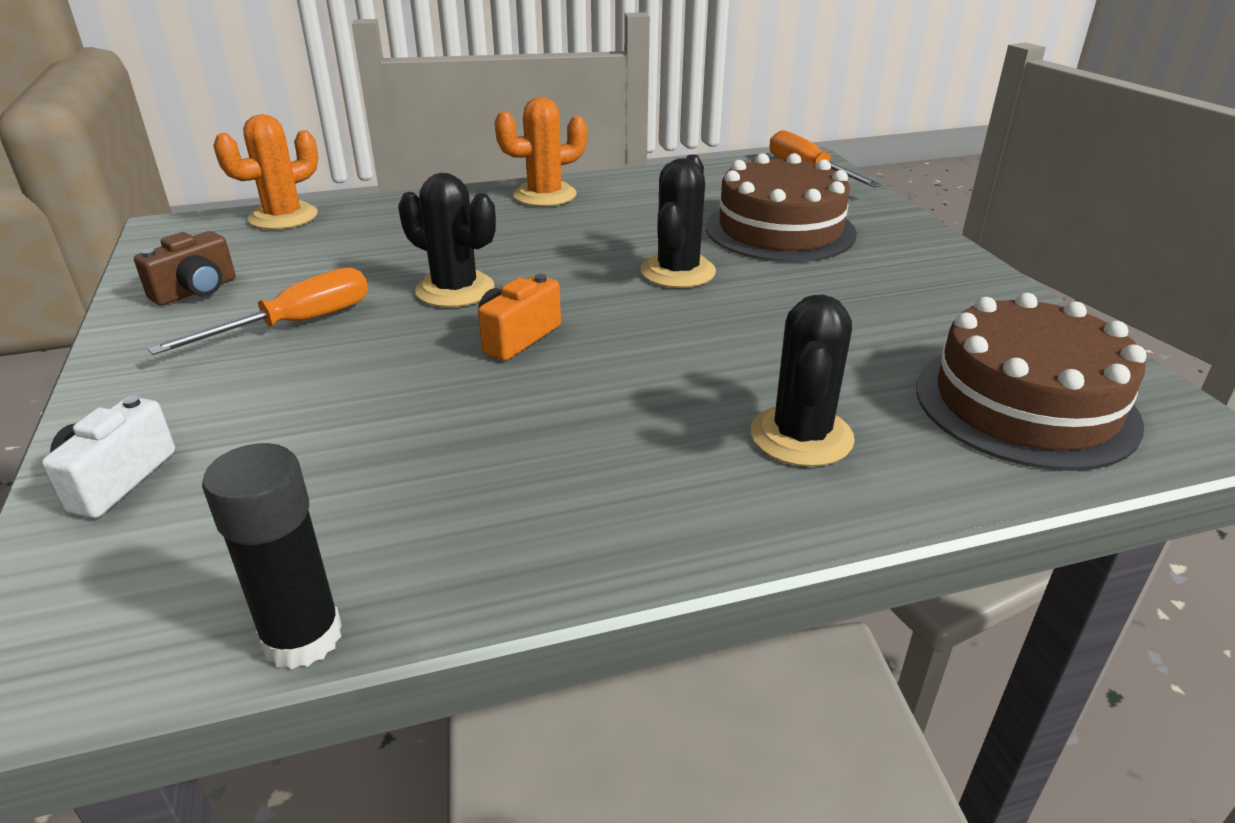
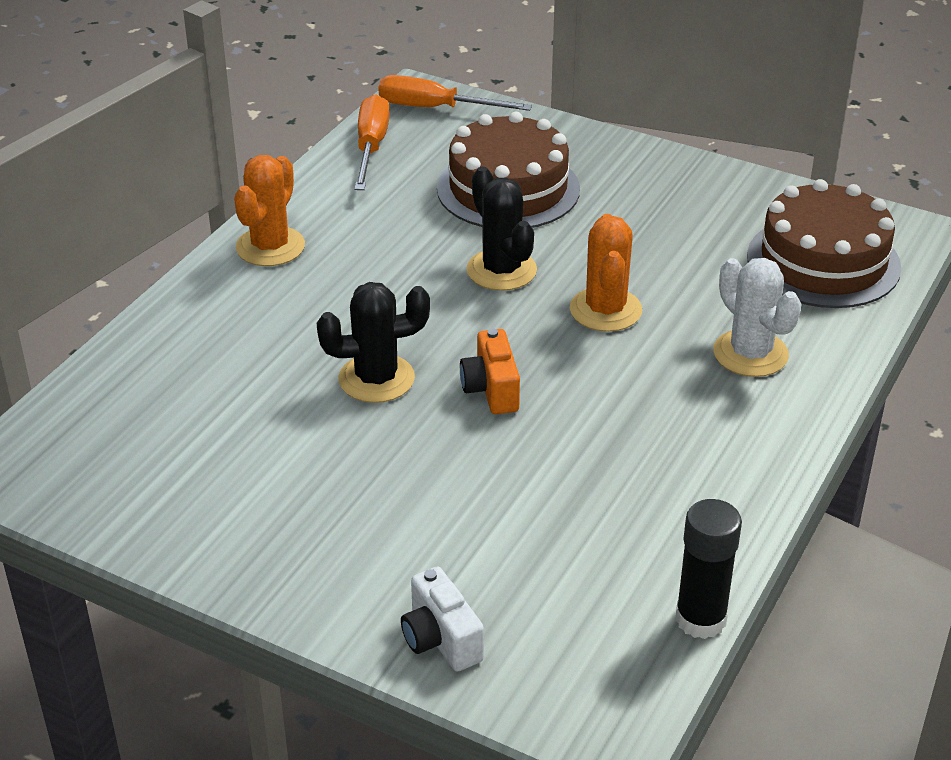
camera: 45 degrees left, 5 degrees up
brown camera [134,231,236,306] -> none
orange screwdriver [148,267,368,355] -> orange screwdriver moved to [354,94,390,190]
orange cactus [213,114,318,230] -> orange cactus moved to [570,214,642,332]
black cactus [751,294,855,467] -> white cactus [713,258,802,377]

